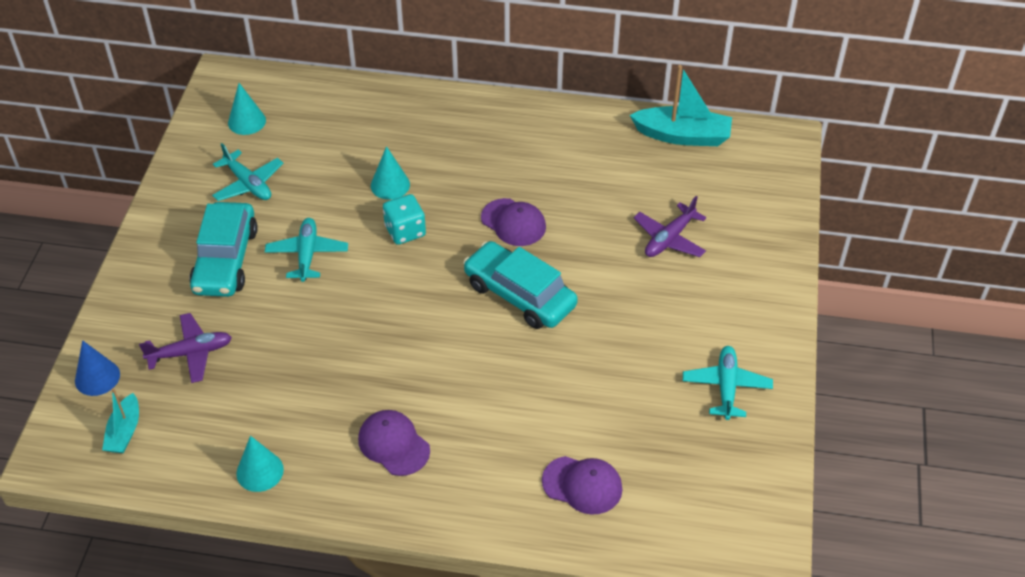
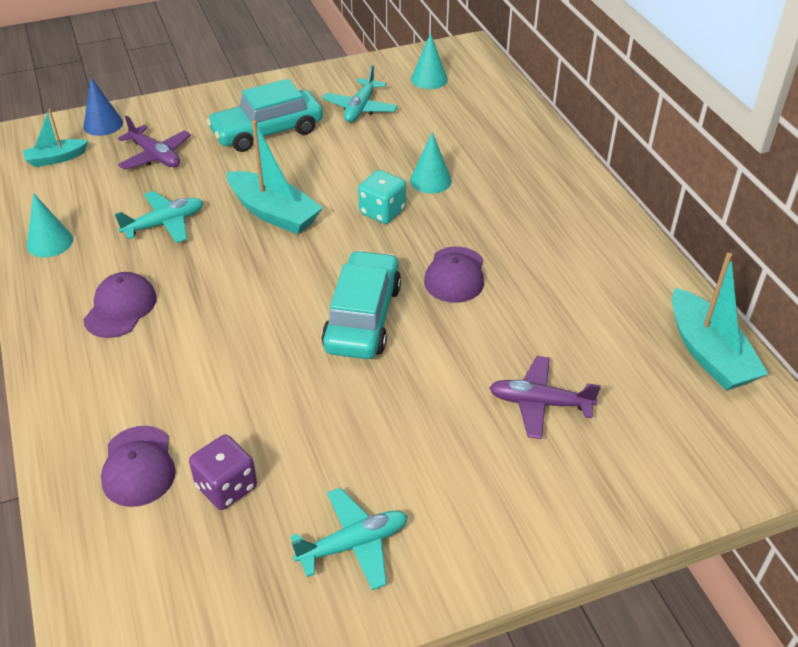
camera: 60 degrees right, 5 degrees down
turquoise plane [265,218,348,282] -> turquoise plane moved to [115,191,203,243]
none -> purple dice [189,434,257,510]
none -> turquoise boat [227,120,323,234]

